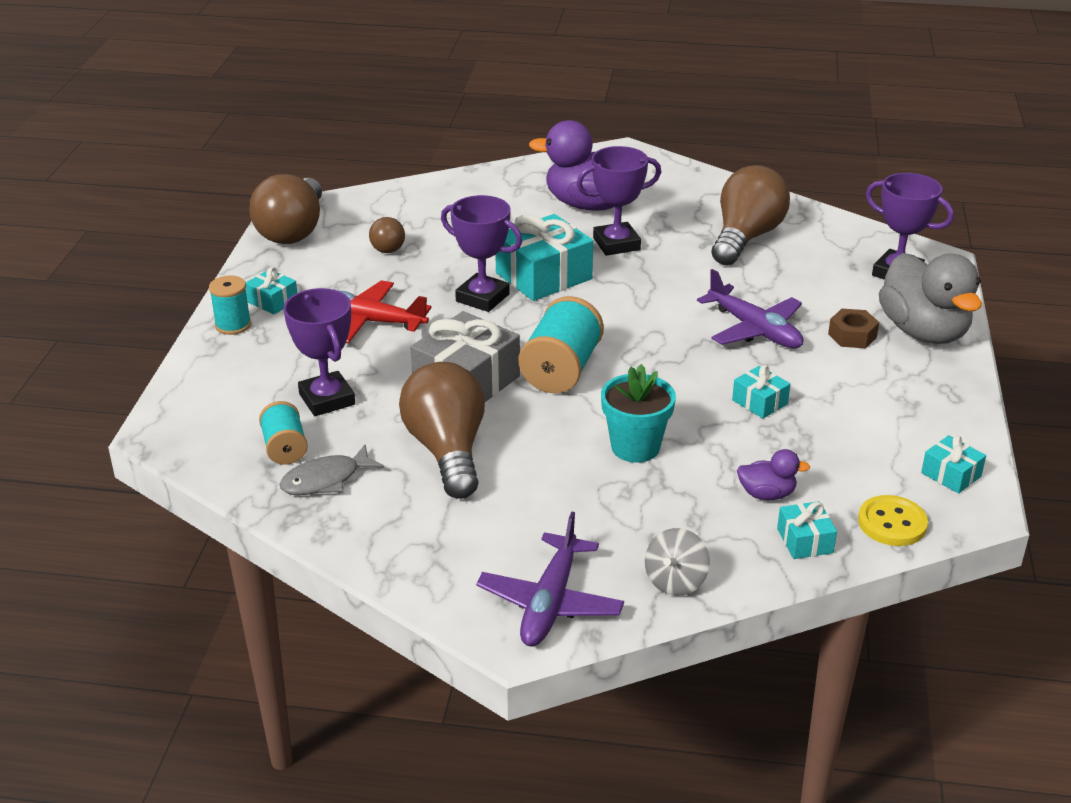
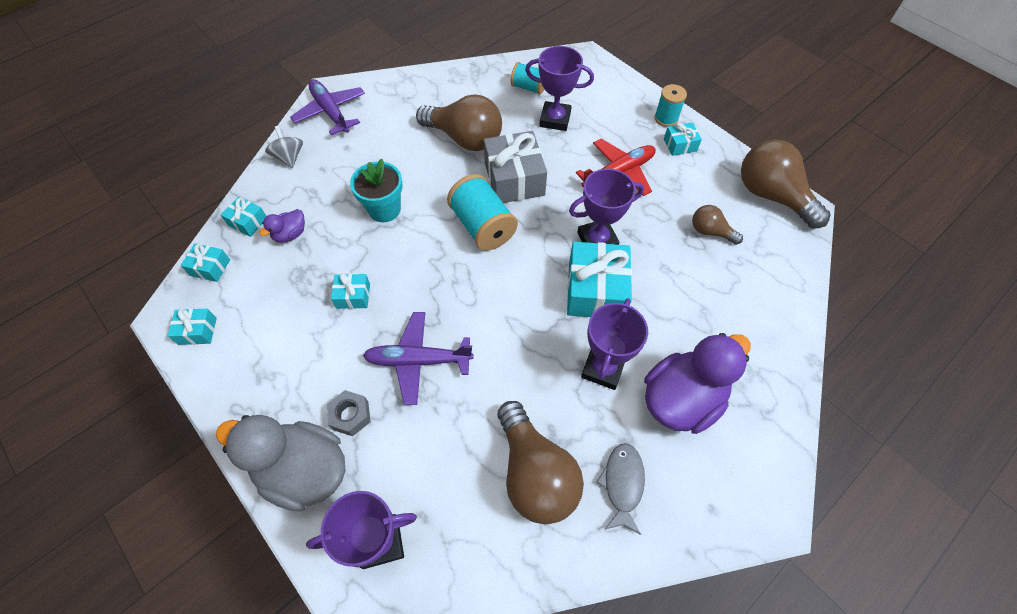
camera: 130 degrees right, 25 degrees up
grey fish [279,444,384,495] -> grey fish moved to [596,443,645,535]
brown nut [828,309,879,348] -> grey nut [327,390,370,436]
yellow button [858,495,928,546] -> turquoise gift [181,243,230,282]

